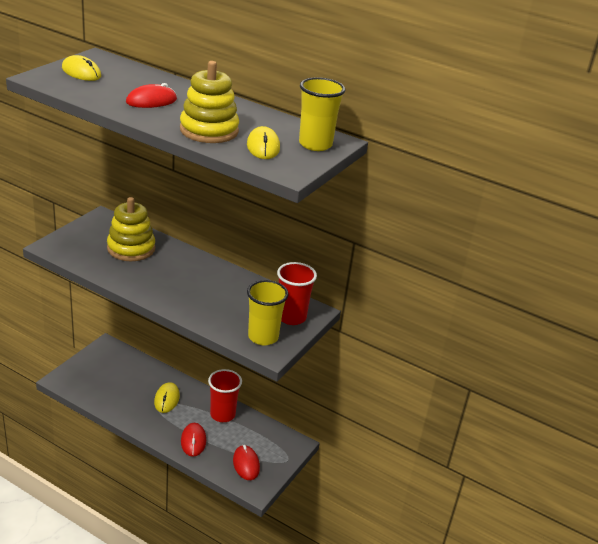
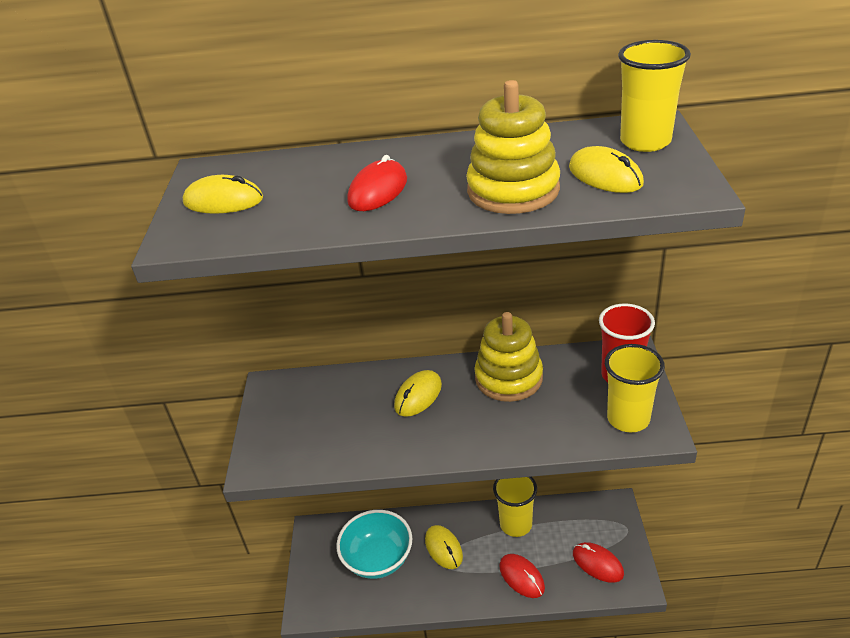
camera: 25 degrees left, 5 degrees up
yellow stacking toy [107,197,155,261] -> yellow stacking toy moved to [474,312,543,402]
red cup [208,369,242,422] -> yellow cup [493,477,537,537]
none -> turquoise bowl [336,510,413,579]
none -> yellow mouse [394,370,442,417]

